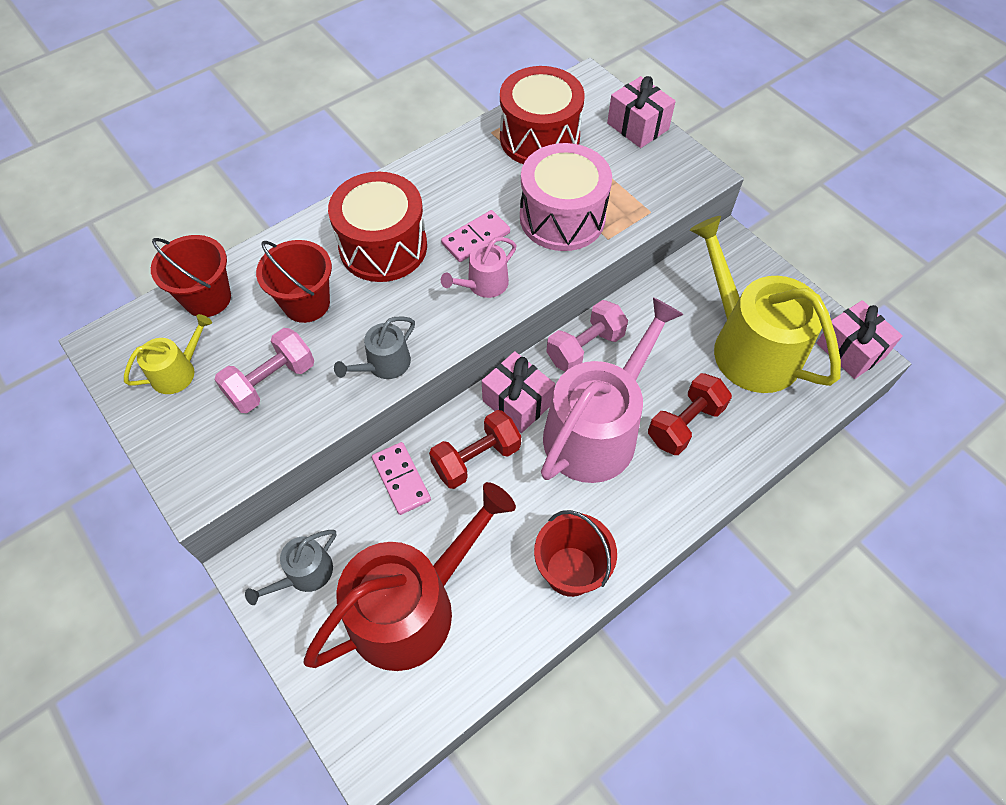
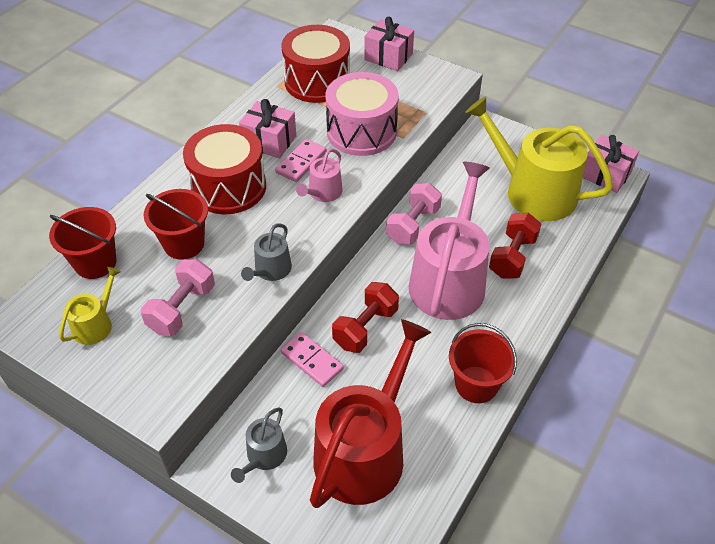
camera: 20 degrees left, 10 degrees down
pink gift [482,351,555,433] -> pink gift moved to [239,99,296,158]

